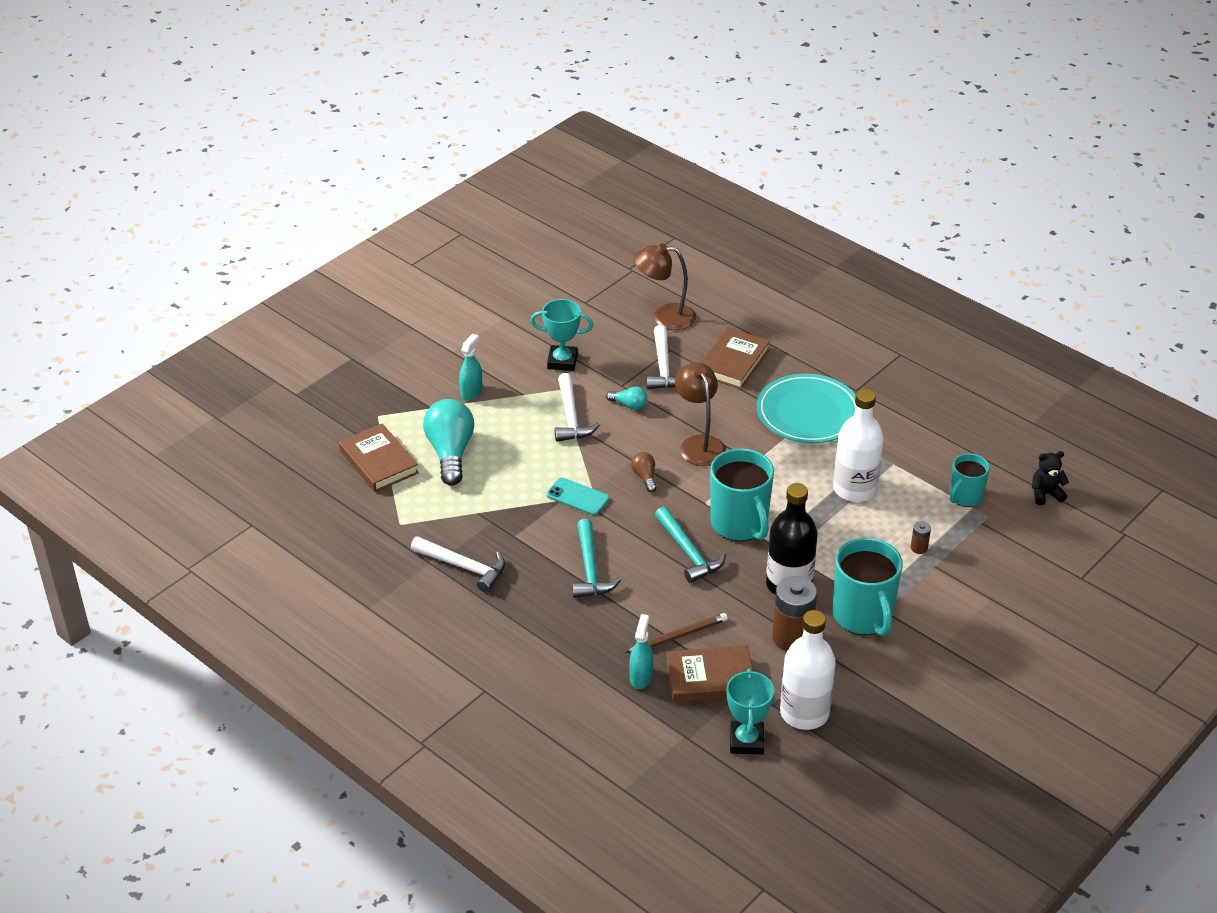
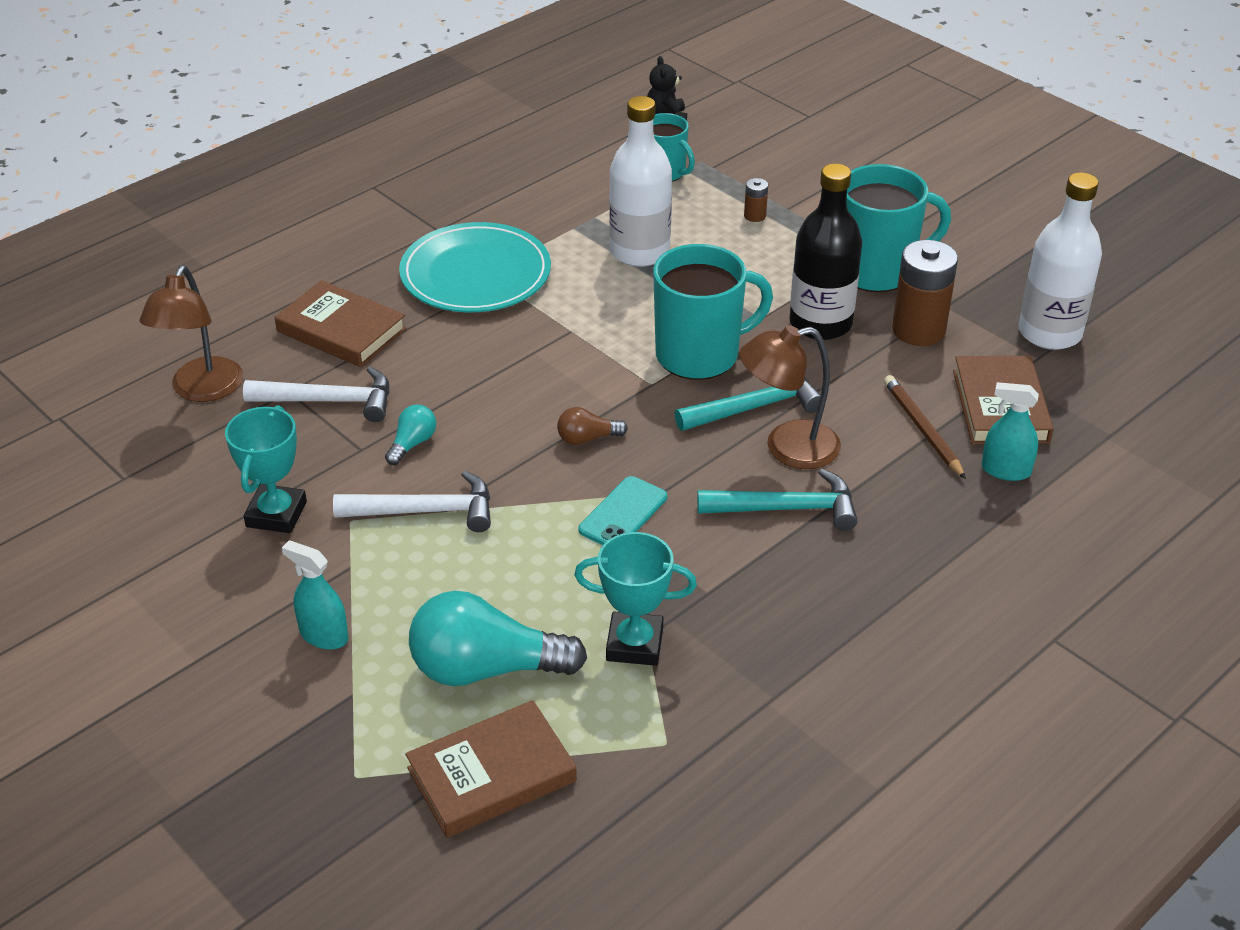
camera: 85 degrees left, 0 degrees up
white hammer [411,536,505,593] -> none
brown lamp [675,362,726,466] -> brown lamp moved to [740,325,841,469]
turquoise trophy [727,668,774,754] -> turquoise trophy moved to [574,532,697,666]

